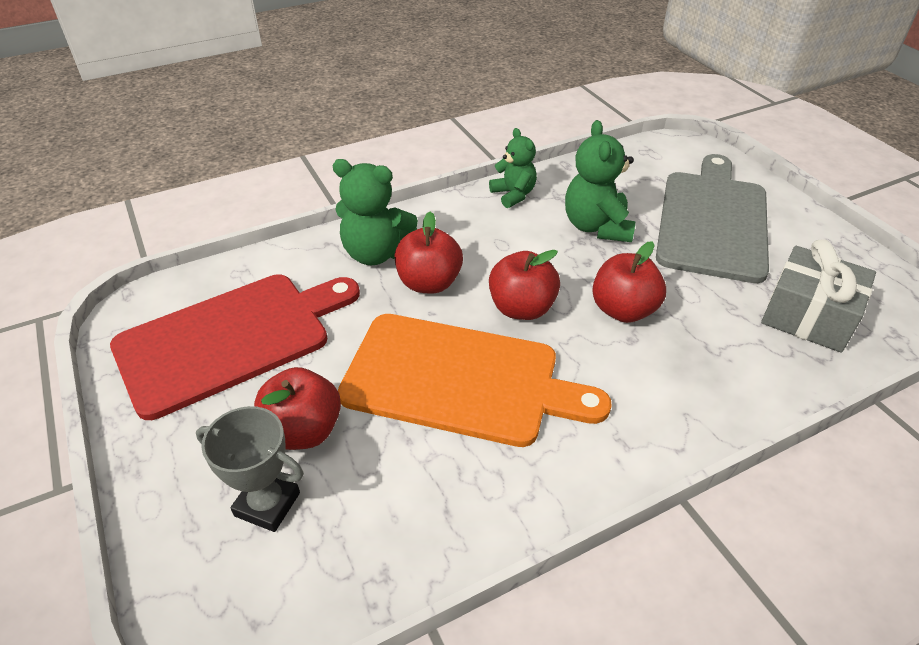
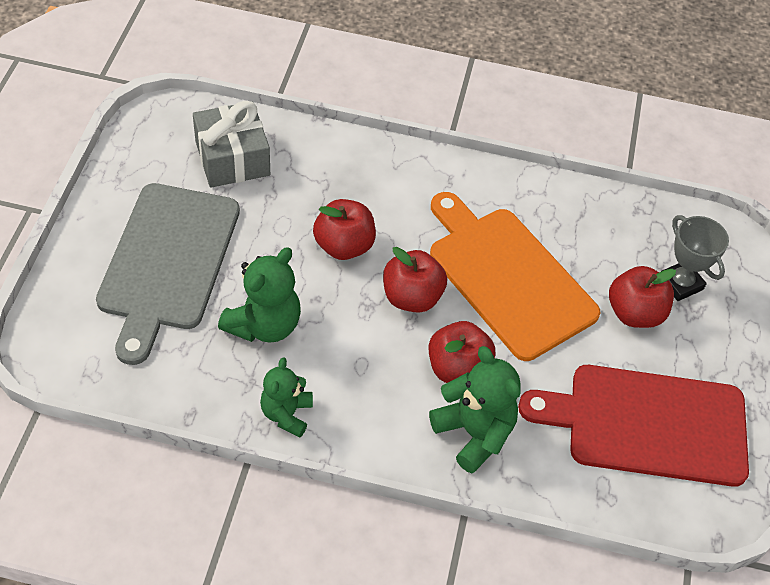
camera: 145 degrees left, 10 degrees up
grey cutting board [656,154,769,283] -> grey cutting board turned 45 degrees counterclockwise [96,183,240,365]

